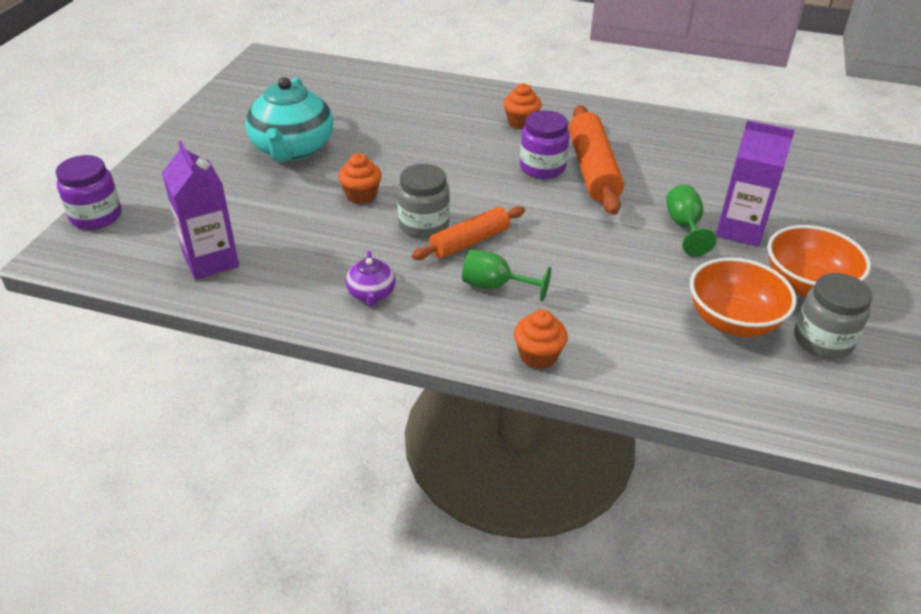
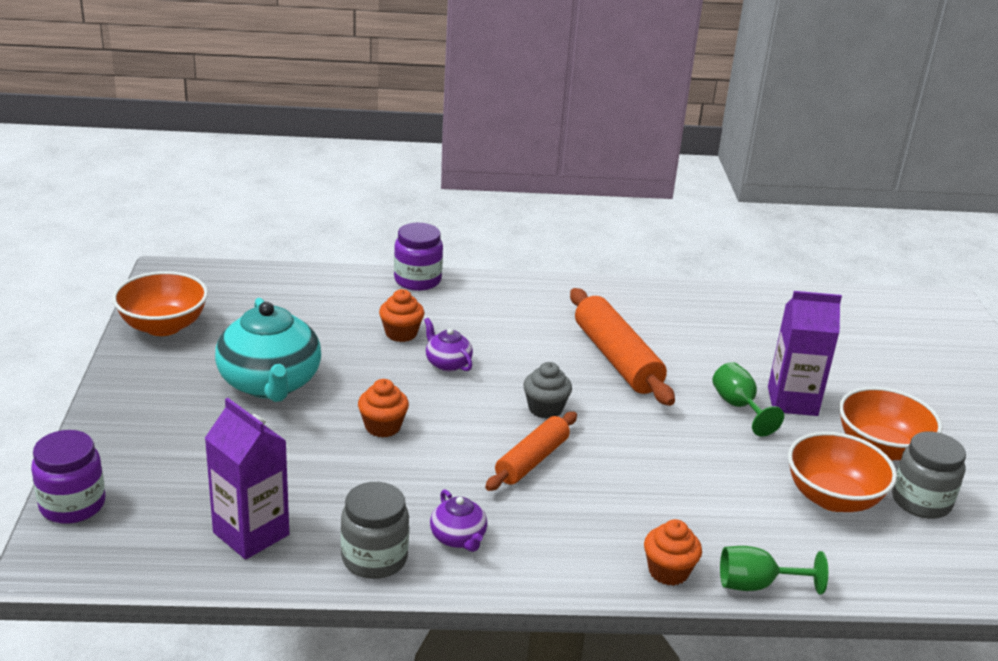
camera: 20 degrees left, 10 degrees down
grey jar [397,164,450,238] -> grey jar moved to [341,482,409,579]
green goblet [462,250,551,302] -> green goblet moved to [720,546,828,595]
orange cupcake [503,83,542,130] -> orange cupcake moved to [379,289,425,342]
purple jar [520,110,570,179] -> purple jar moved to [394,223,443,291]
none -> orange bowl [112,271,208,336]
none -> purple teapot [424,318,473,372]
none -> grey cupcake [523,362,572,419]

